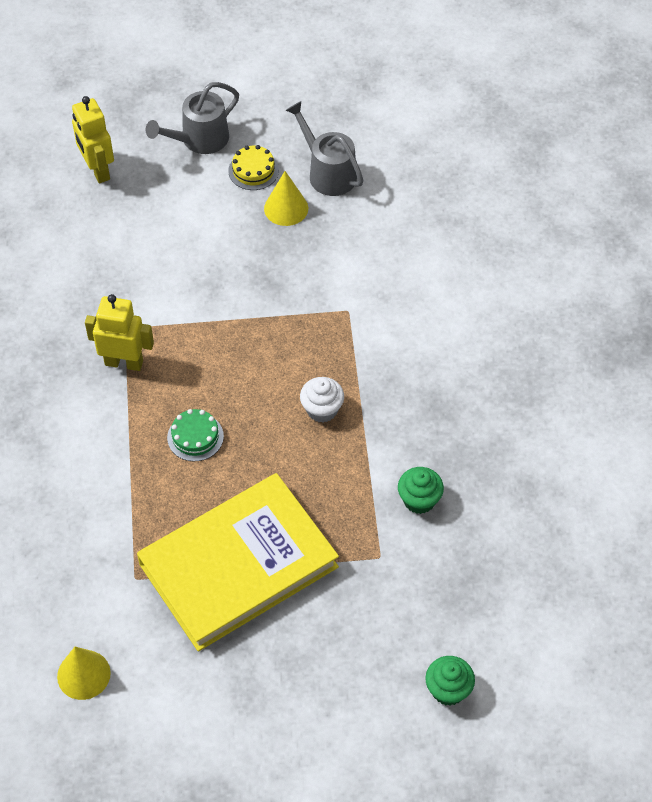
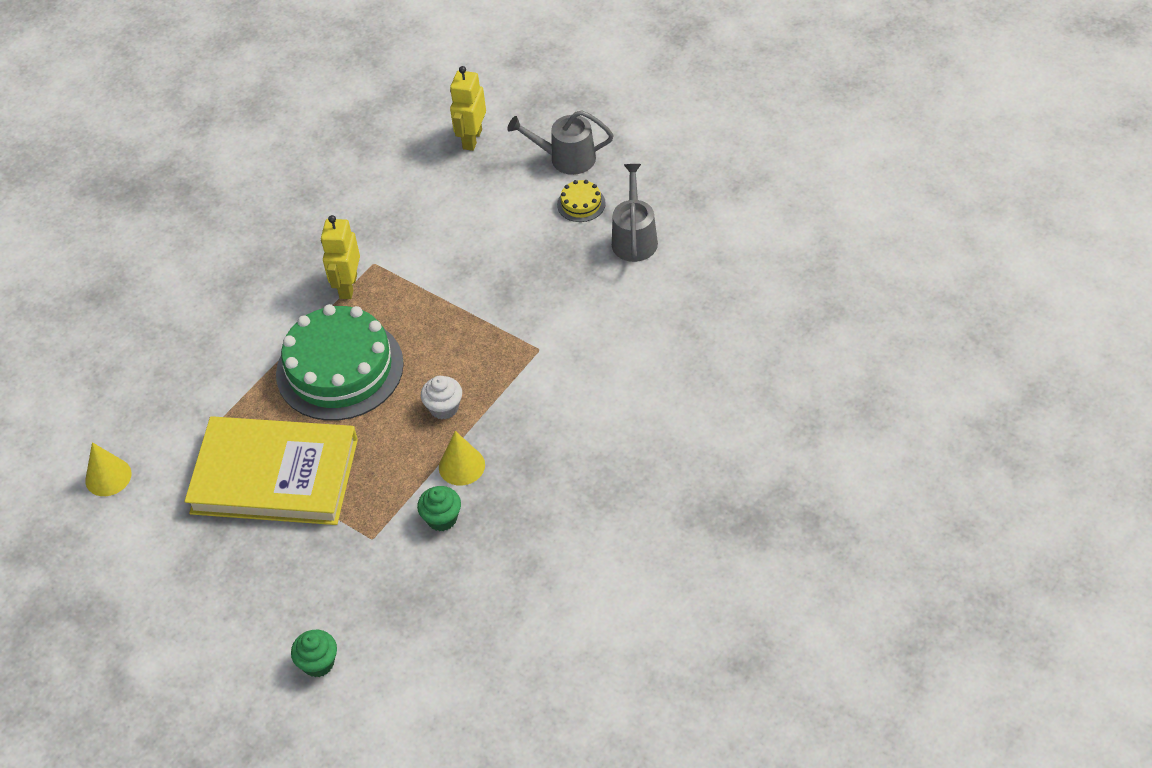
camera: 45 degrees right, 5 degrees down
yellow robot [85,294,154,371] -> yellow robot turned 135 degrees counterclockwise [321,215,360,299]
green cake [167,409,224,461] -> green cake [276,304,404,421], size x2.47
yellow cone [264,171,308,226] -> yellow cone moved to [439,431,485,486]

